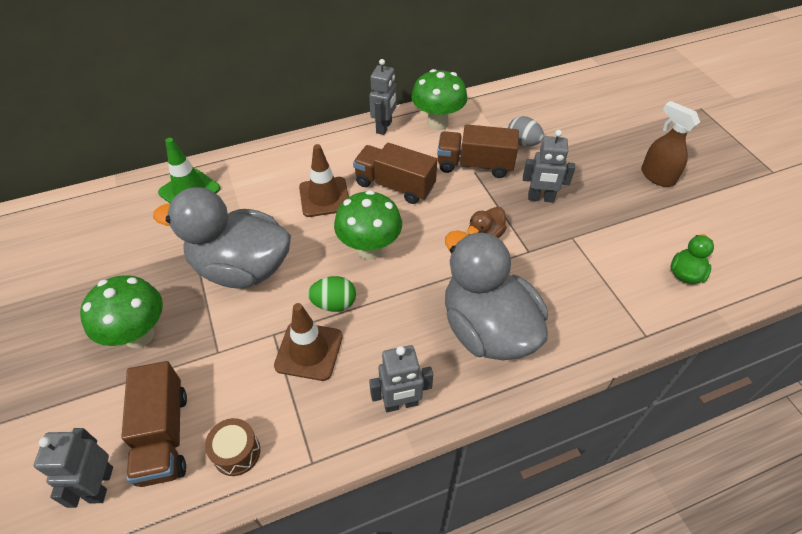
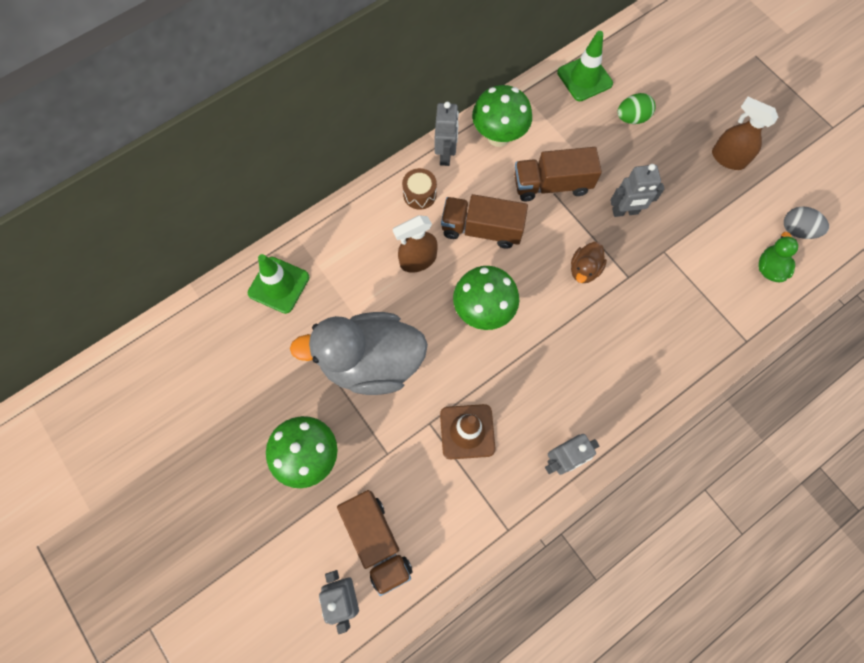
camera: 15 degrees left, 20 degrees up
brown drum [205,418,260,476] -> brown drum moved to [402,168,437,210]
brown traffic cone [299,144,349,217] -> brown spray bottle [393,215,438,273]
green egg [308,276,356,312] -> green egg moved to [618,93,656,124]
grey duck [445,230,548,360] -> none
grey egg [508,116,544,146] -> grey egg moved to [784,206,829,239]
none -> green traffic cone [557,31,613,101]

